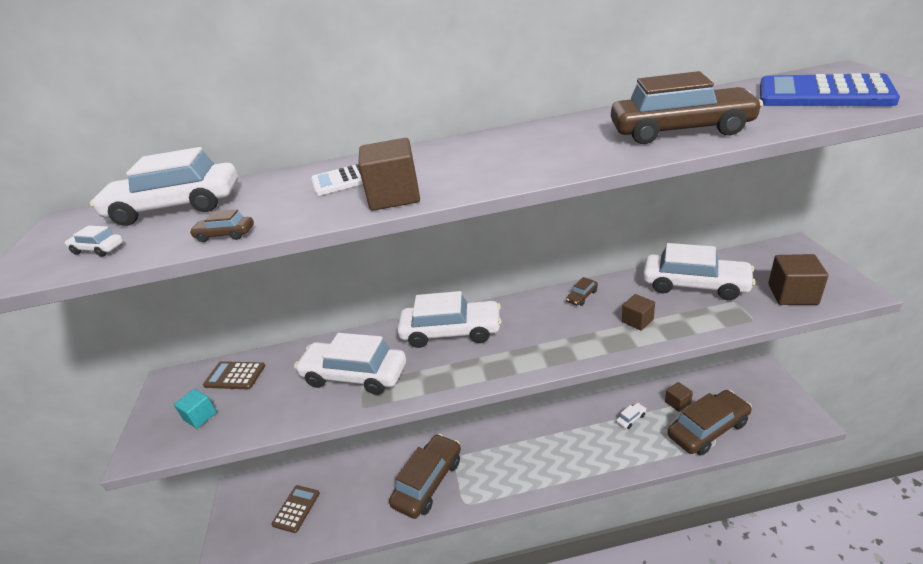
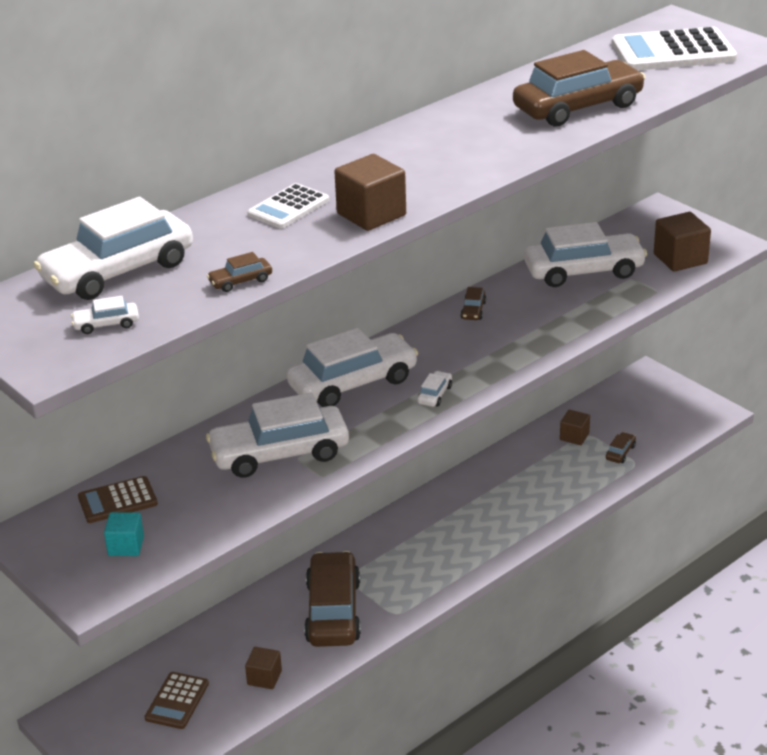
camera: 35 degrees left, 0 degrees up
brown calculator [271,485,320,533] -> brown calculator turned 150 degrees counterclockwise [145,672,209,729]
white car [616,403,647,429] -> white car moved to [417,371,452,407]
brown cube [622,294,655,330] -> brown cube moved to [245,647,282,689]
brown car [667,390,752,455] -> brown car [606,432,636,463], size x0.40
blue calculator [760,73,900,106] -> white calculator [612,27,737,70]

